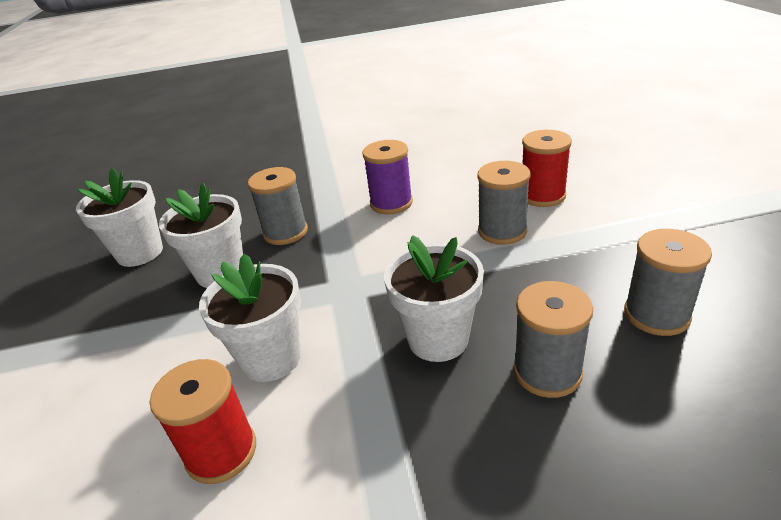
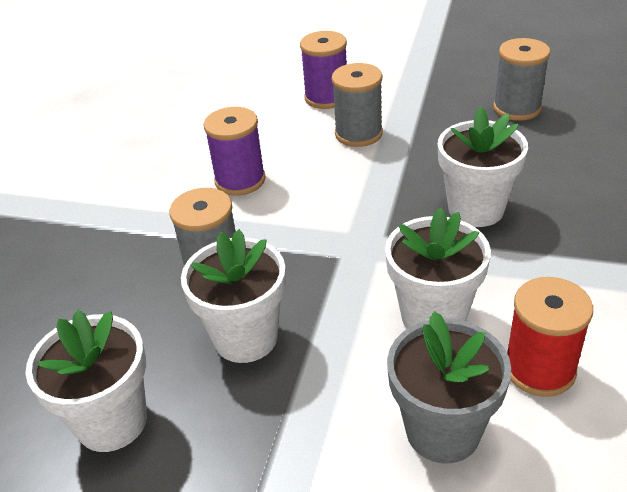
camera: 65 degrees left, 5 degrees up
grey spool [513,281,593,398] -> none
red spool [522,130,572,207] -> purple spool [300,31,347,109]
none -> grey flower pot [387,311,511,463]

